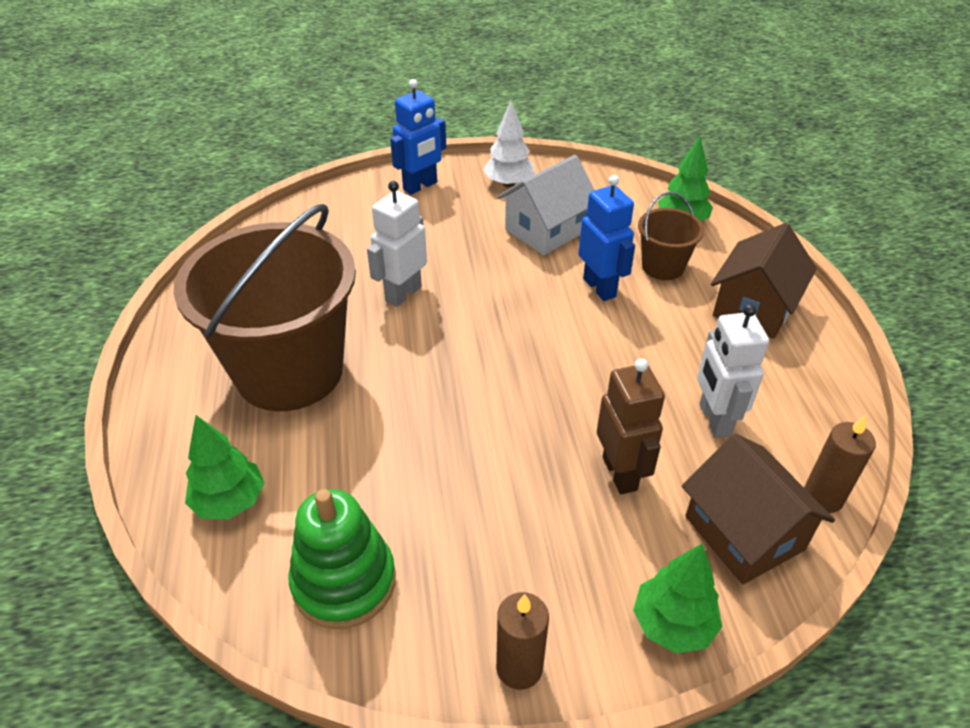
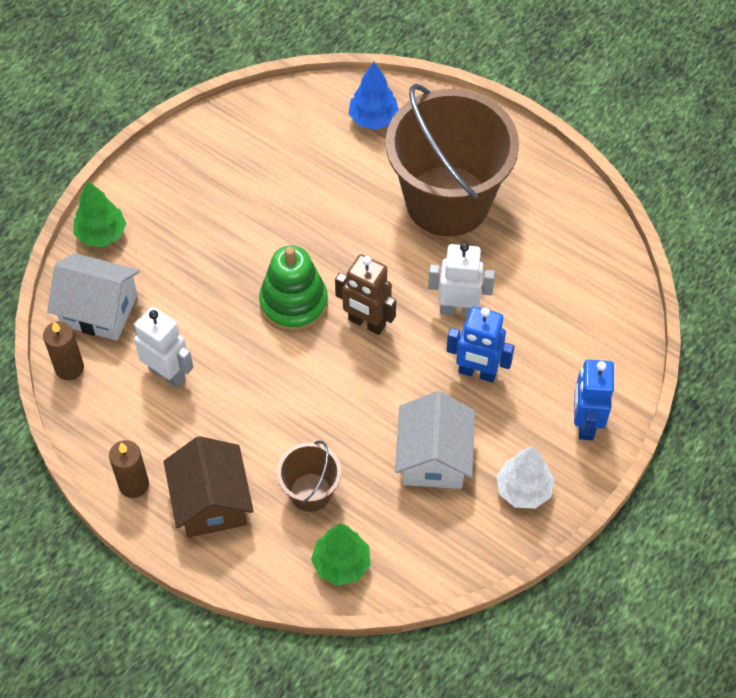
camera: 135 degrees right, 15 degrees up
green tree [185,415,264,520] -> blue tree [348,62,399,130]
green stacking toy [289,489,396,629] -> green stacking toy moved to [259,245,328,332]
white robot [367,181,427,307] -> white robot turned 75 degrees counterclockwise [428,243,495,316]
brown candle [496,592,549,690] -> brown candle moved to [109,440,149,498]
blue robot [578,175,635,301] -> blue robot moved to [446,306,515,383]
brown robot [597,358,665,494] -> brown robot moved to [335,254,396,335]
brown house [682,433,835,584] -> white house [47,253,140,341]

